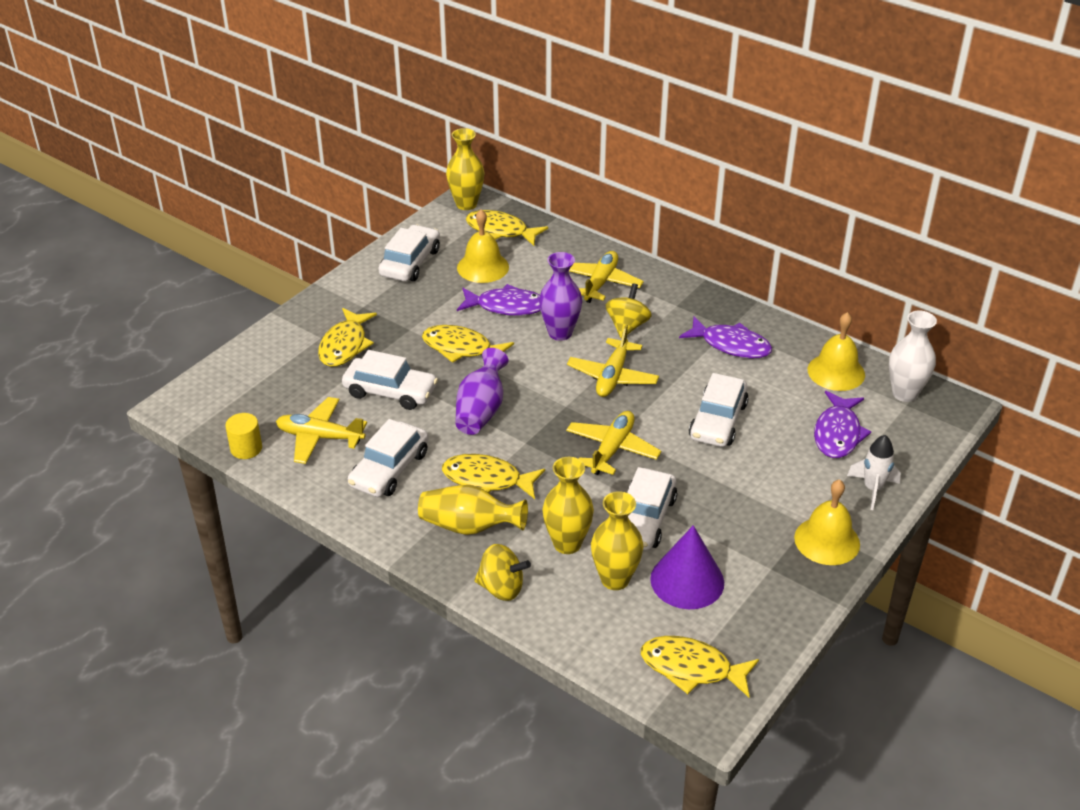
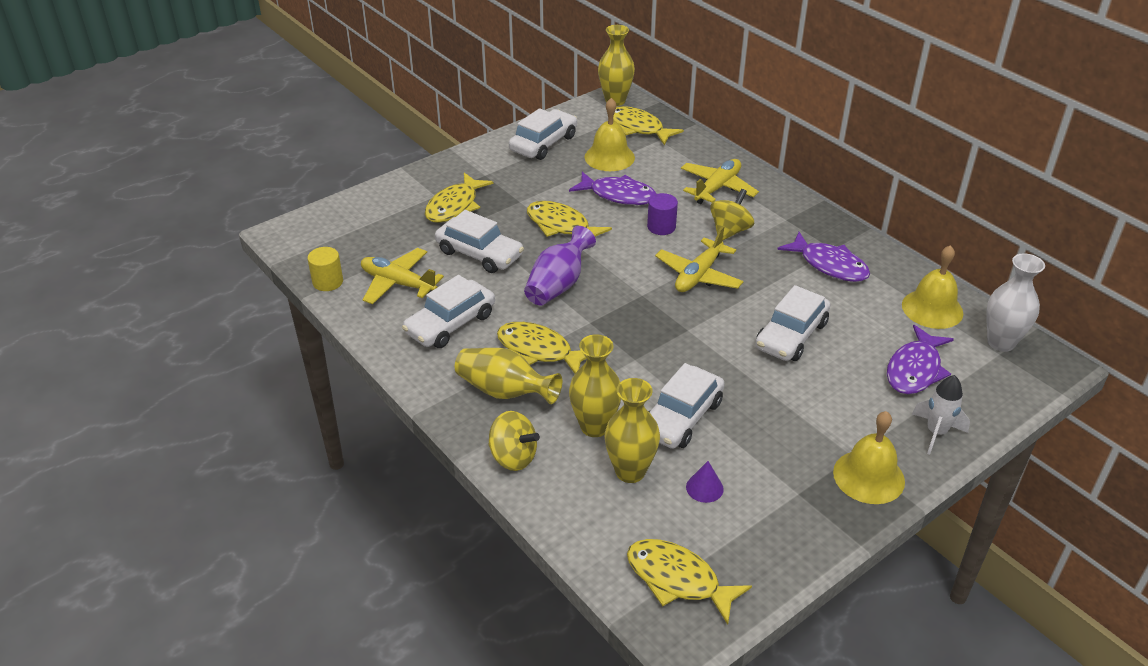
camera: 15 degrees right, 0 degrees up
purple vase [539,252,582,341] -> purple cylinder [647,193,678,235]
yellow plane [566,411,661,475] -> none
purple cone [650,525,724,609] -> purple cone [686,461,724,503], size x0.48

